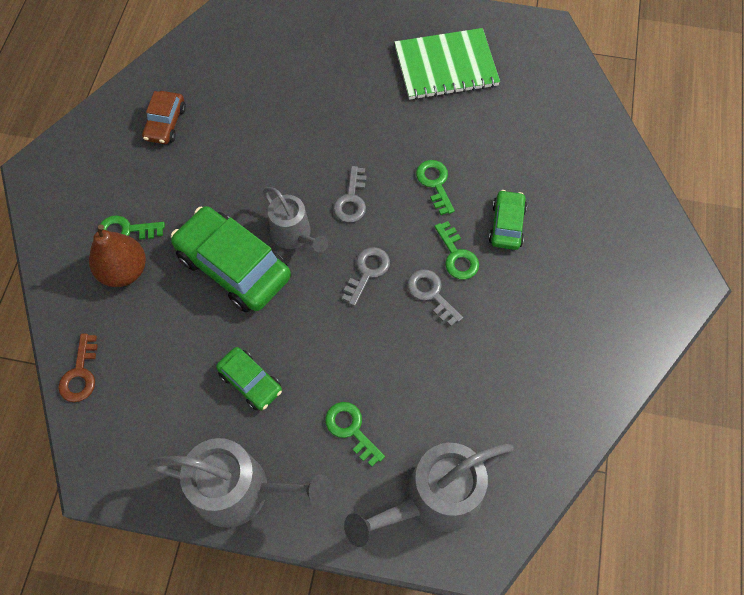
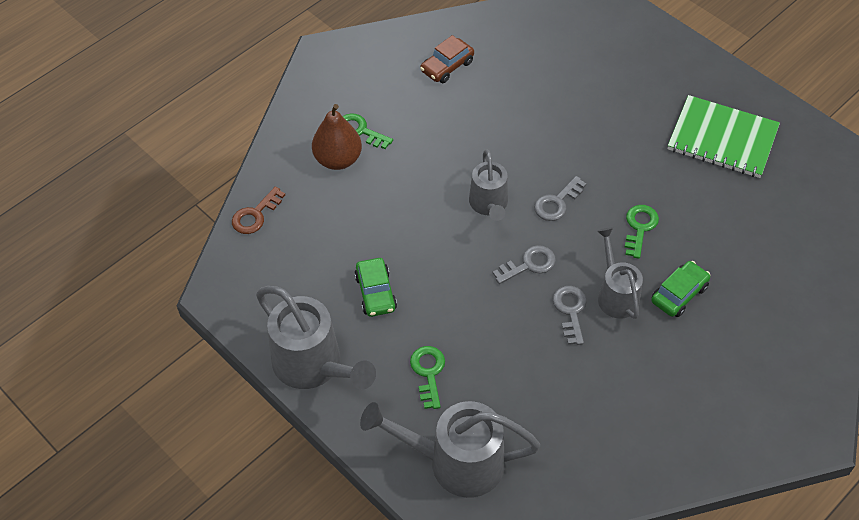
camera: 35 degrees right, 10 degrees down
green car [171,206,291,312] -> none
green key [434,221,479,280] -> grey watering can [597,227,643,319]

